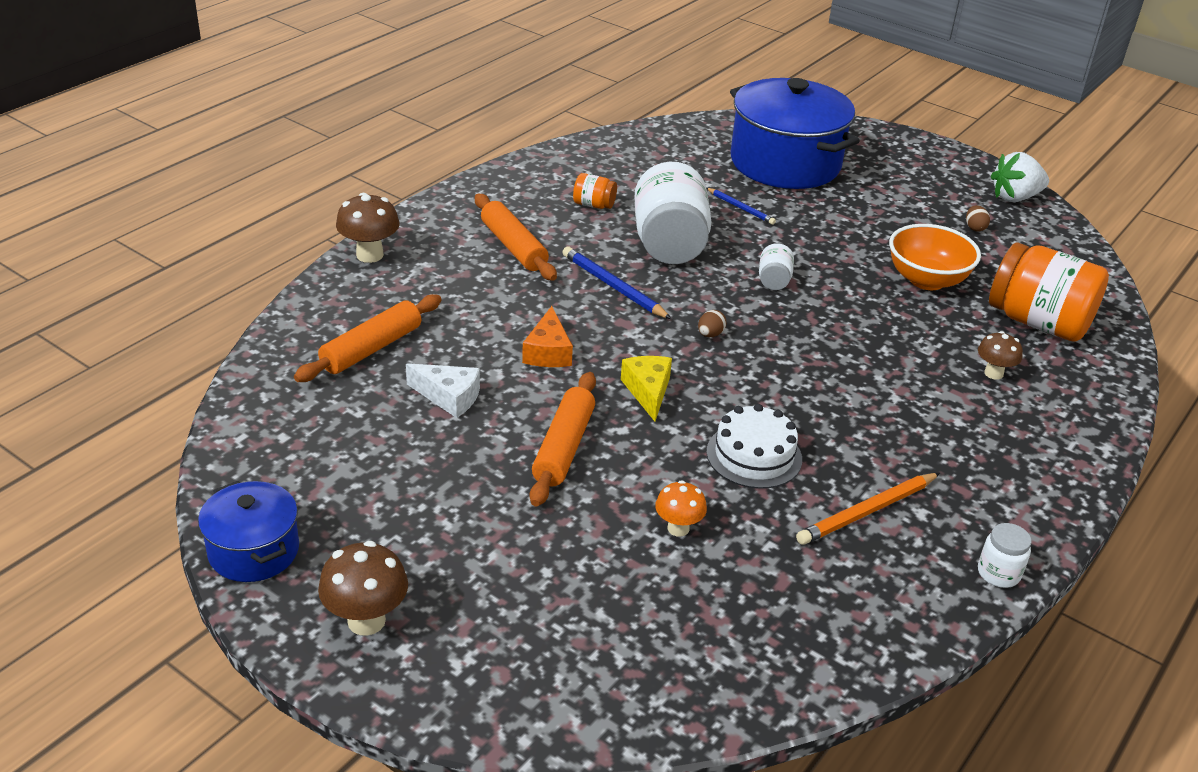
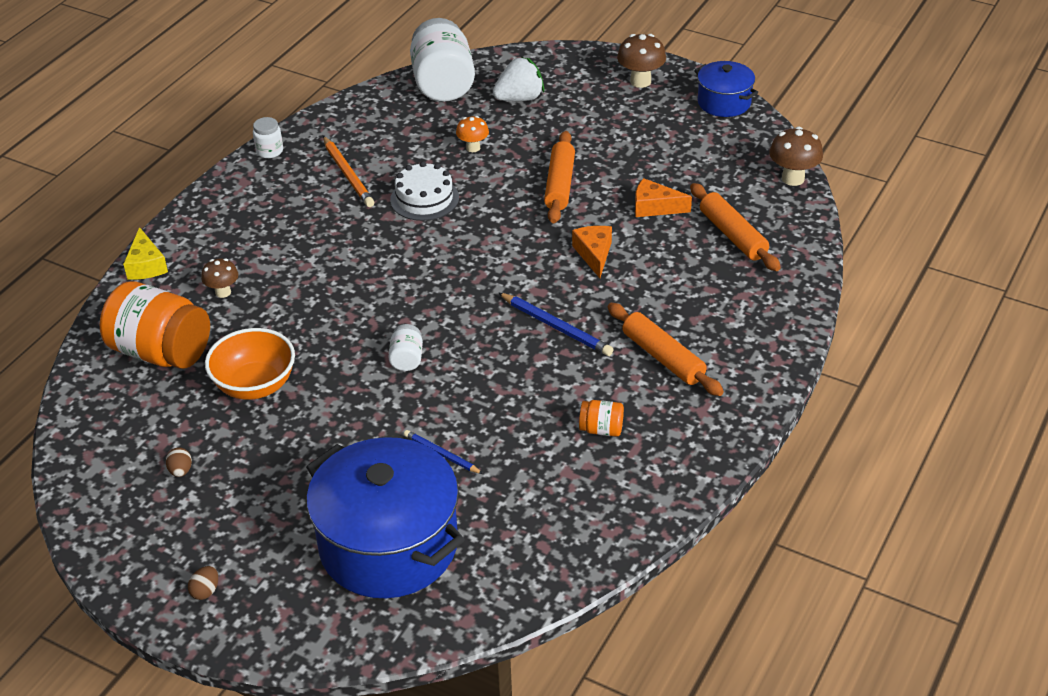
camera: 175 degrees right, 5 degrees up
orange rolling pin [294,294,442,382] -> orange rolling pin turned 60 degrees counterclockwise [690,183,781,271]
brown mushroom [336,193,400,263] -> brown mushroom moved to [769,127,823,186]
white cheese [406,363,480,418] -> orange cheese [635,178,692,217]
yellow cheese [621,356,672,421] -> yellow cheese moved to [123,227,168,280]
white jar [634,162,711,264] -> white jar moved to [410,18,475,102]
brown egg [698,310,726,337] -> brown egg moved to [188,566,218,600]
orange pencil [796,473,940,545] -> orange pencil turned 105 degrees clockwise [323,136,374,207]
white strawberry [991,152,1049,202] -> white strawberry moved to [493,57,544,101]

